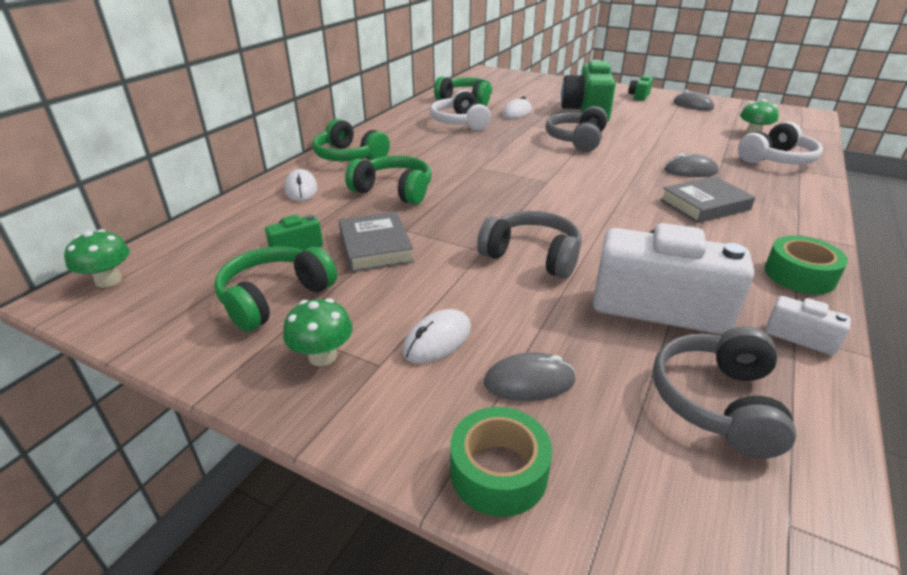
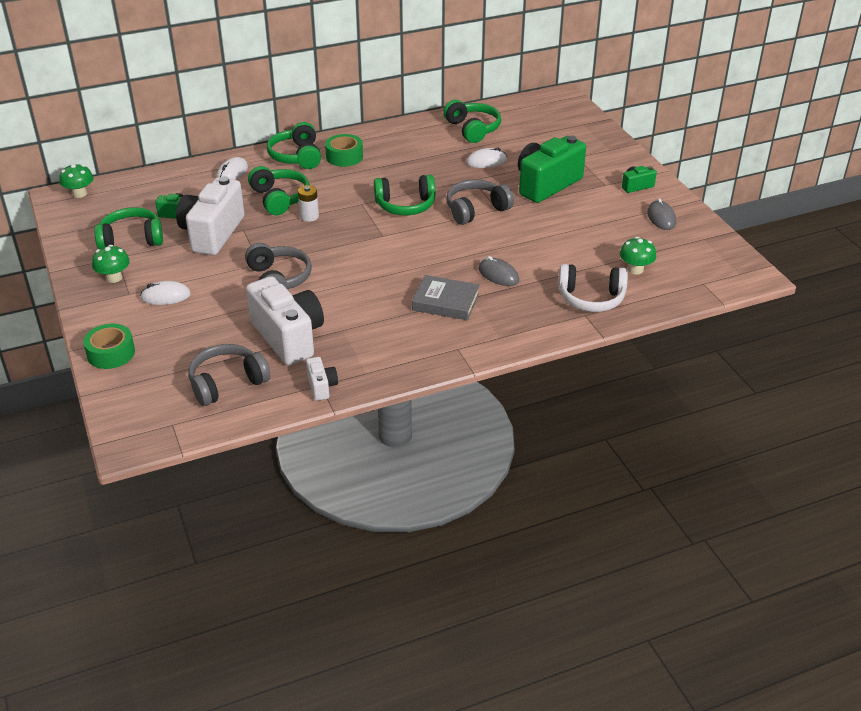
camera: 40 degrees right, 5 degrees up
grey book [339,212,414,272] -> white camera [176,176,245,255]
white headphones [430,89,491,131] -> none
grey mouse [484,352,576,401] -> none
green tape [765,236,848,294] -> green tape moved to [325,134,363,167]
none -> white battery [298,185,319,222]
none -> green headphones [374,175,435,215]

